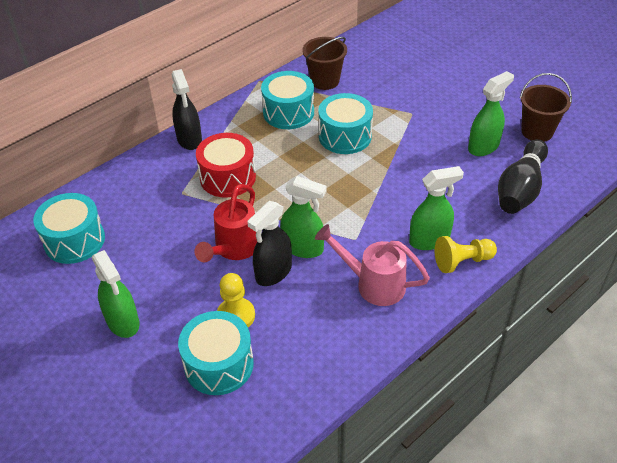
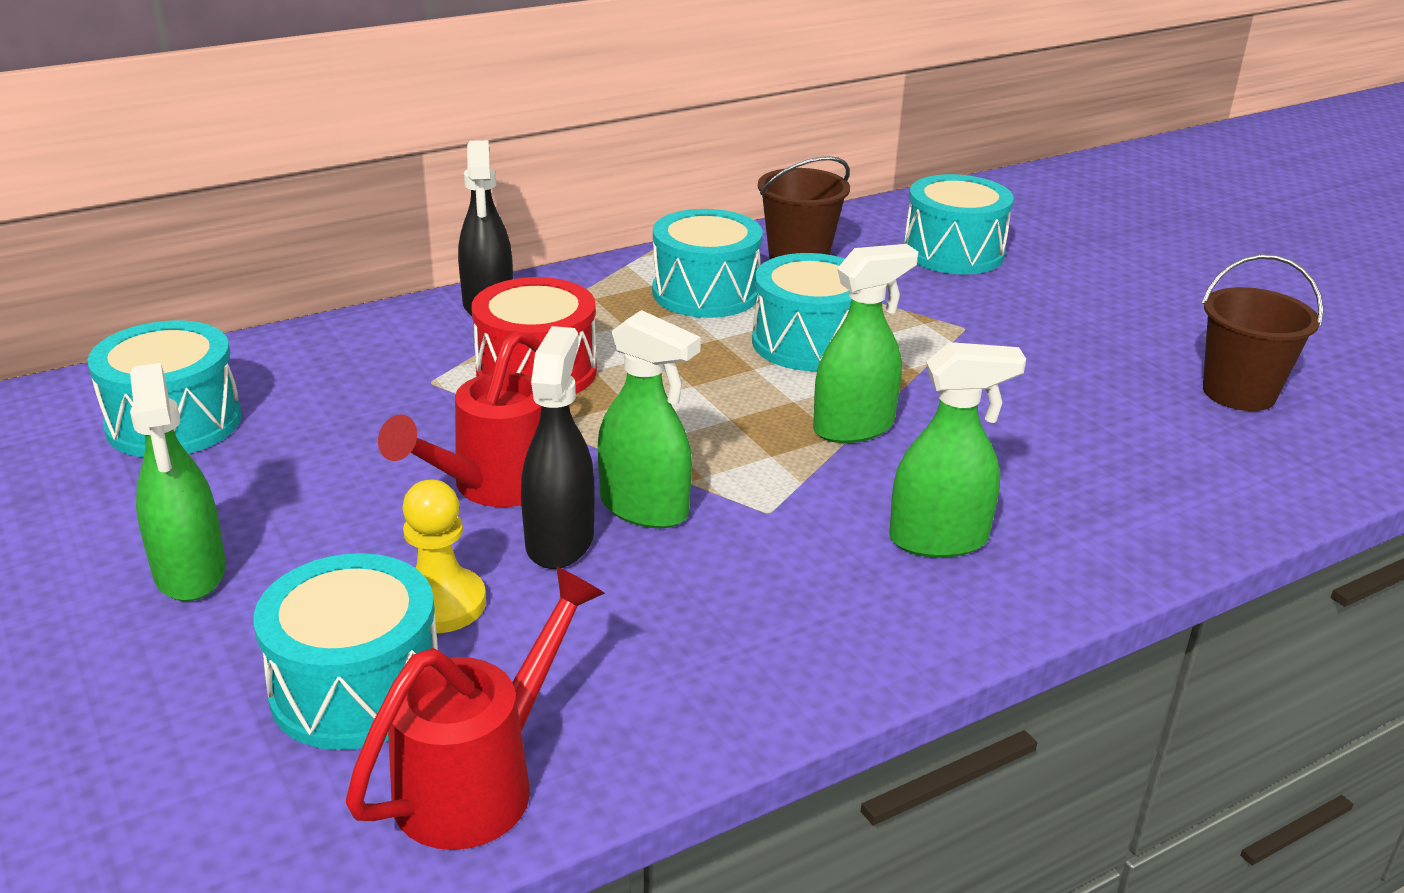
camera: 10 degrees right, 15 degrees down
black spray bottle [247,201,292,286] -> black spray bottle turned 135 degrees clockwise [521,326,595,569]
pink watering can [315,224,430,306] -> none
yellow pawn [434,236,497,273] -> none
green spray bottle [468,71,514,156] -> green spray bottle moved to [813,244,918,443]
black bowling pin [498,139,548,214] -> none
none -> red watering can [346,567,605,850]
none -> turquoise drum [904,174,1014,274]

